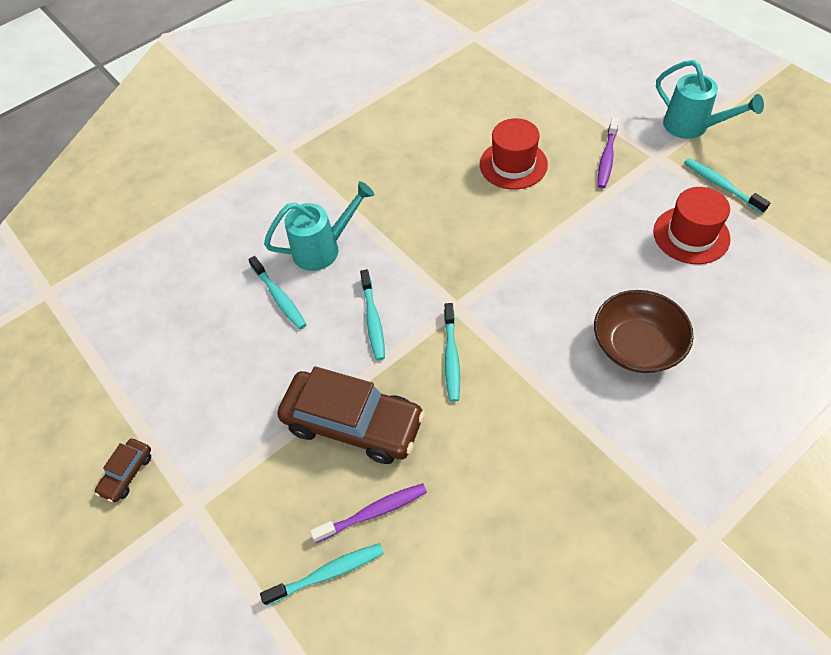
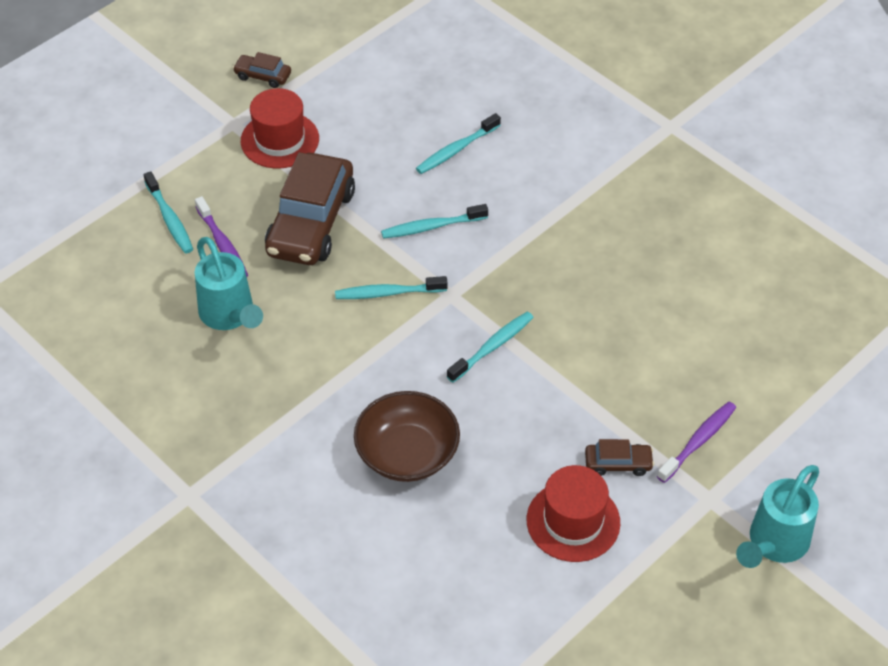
camera: 80 degrees right, 5 degrees down
turquoise watering can [264,181,374,271] -> turquoise watering can moved to [195,237,263,330]
red hat [480,118,548,190] -> red hat moved to [241,88,319,169]
purple toothbrush [597,117,619,188] -> purple toothbrush turned 120 degrees clockwise [657,402,736,483]
turquoise toothbrush [684,158,770,214] -> turquoise toothbrush moved to [447,311,534,383]
none -> brown car [585,439,654,476]

